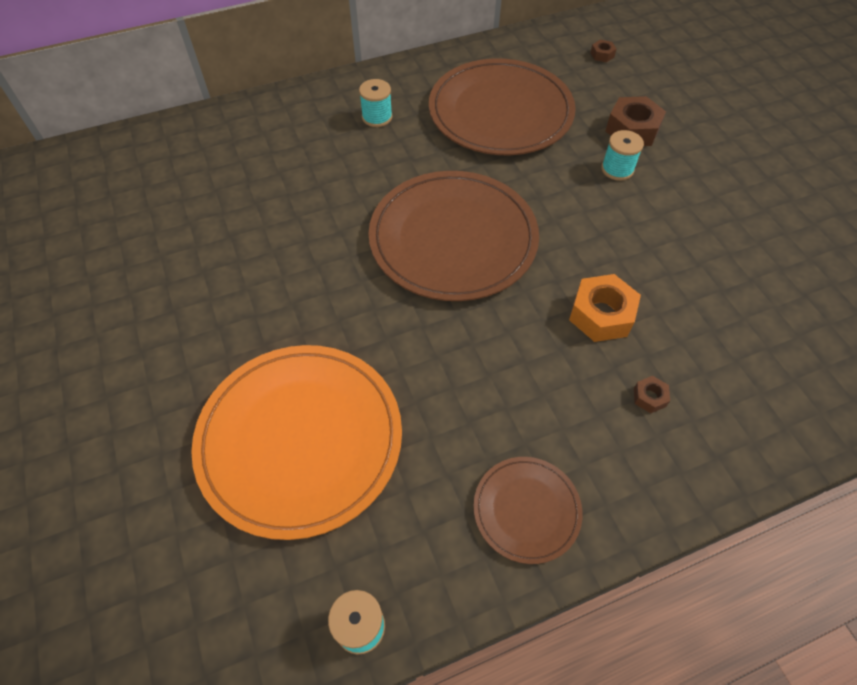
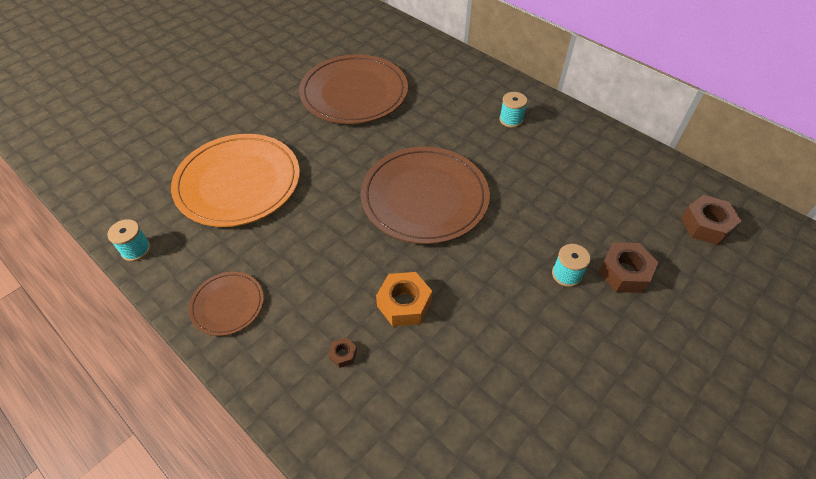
camera: 65 degrees right, 5 degrees down
brown plate [429,58,576,155] -> brown plate moved to [299,54,408,124]
brown nut [590,40,617,62] -> brown nut [681,195,742,245], size x2.06

